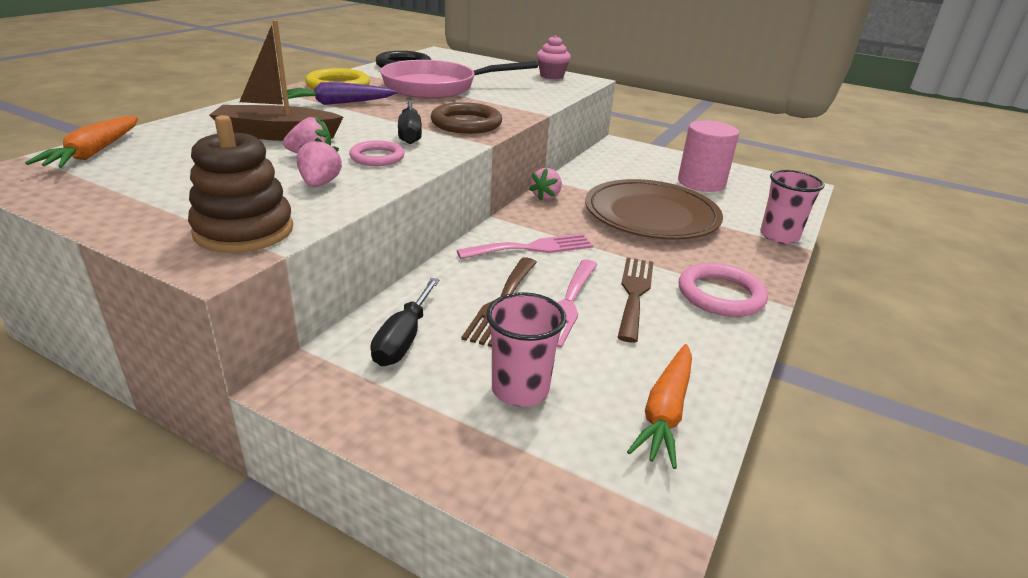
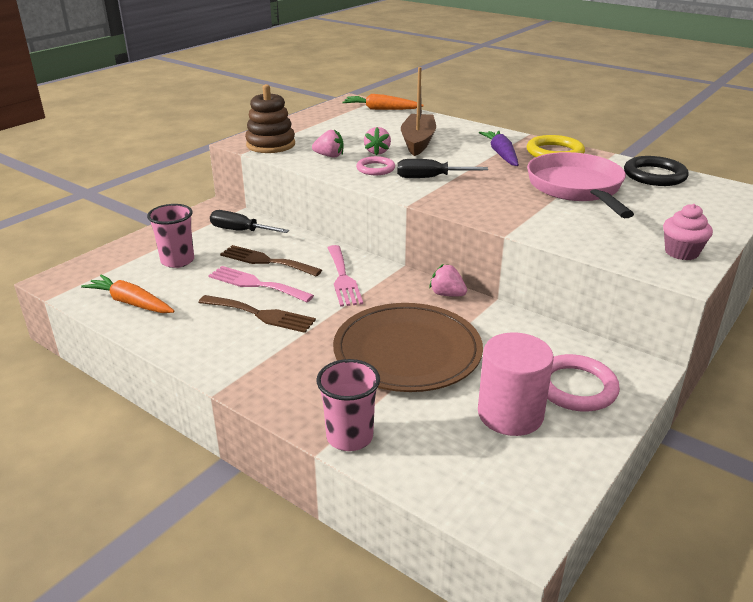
camera: 100 degrees right, 0 degrees up
brown ring [431,102,502,134] -> none
pink ring [679,263,768,317] -> pink ring moved to [547,354,620,412]

